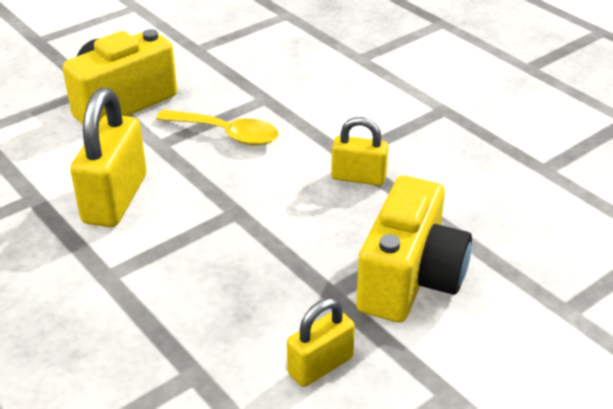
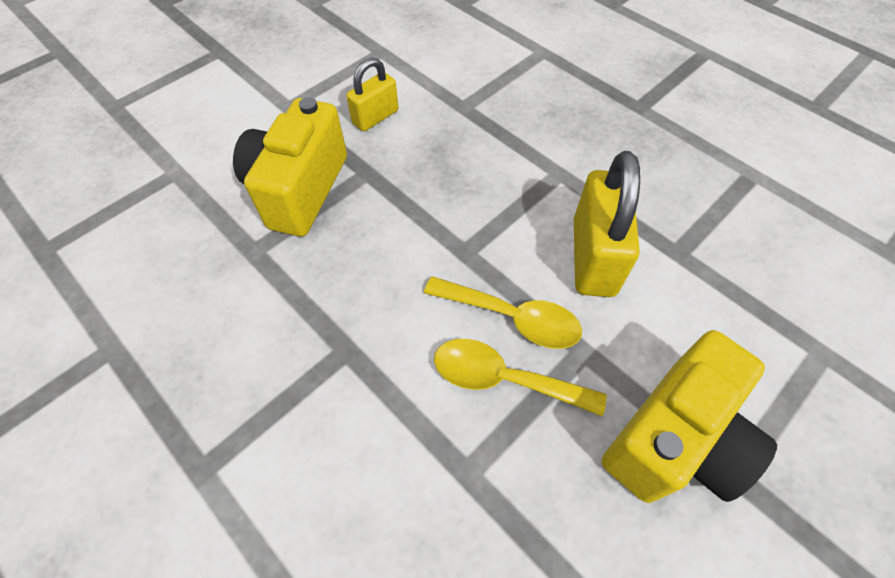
camera: 175 degrees right, 20 degrees up
yellow padlock [331,117,389,186] -> none
none -> yellow spoon [424,276,582,349]

